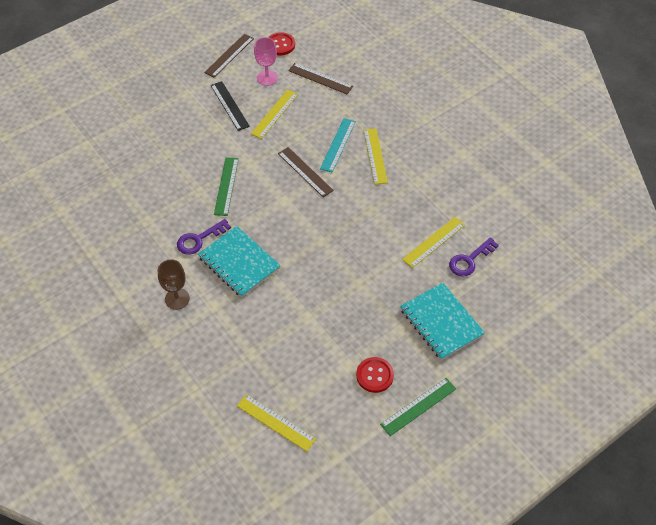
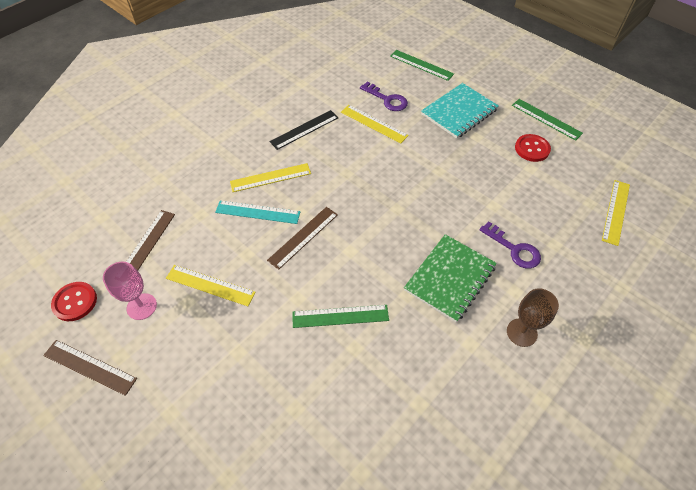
camera: 100 degrees left, 0 degrees up
purple key [177,219,231,255] -> purple key moved to [479,221,541,269]
turquoise notebook [198,226,281,297] -> green notebook [404,234,497,322]
black ruler [211,81,250,131] -> black ruler moved to [270,110,338,150]
none -> green ruler [390,50,454,81]

